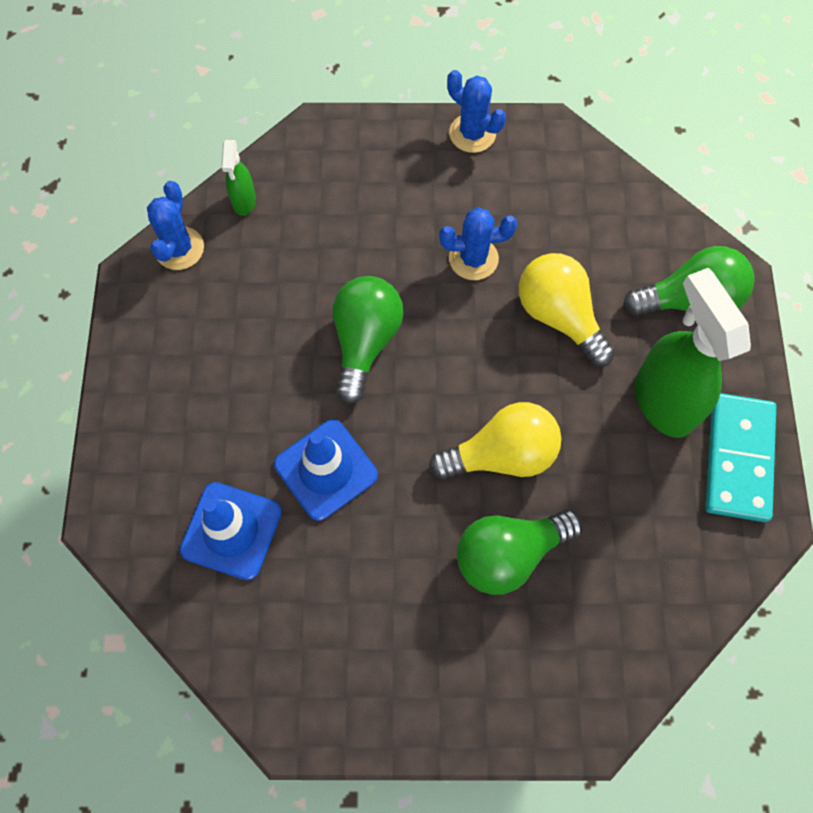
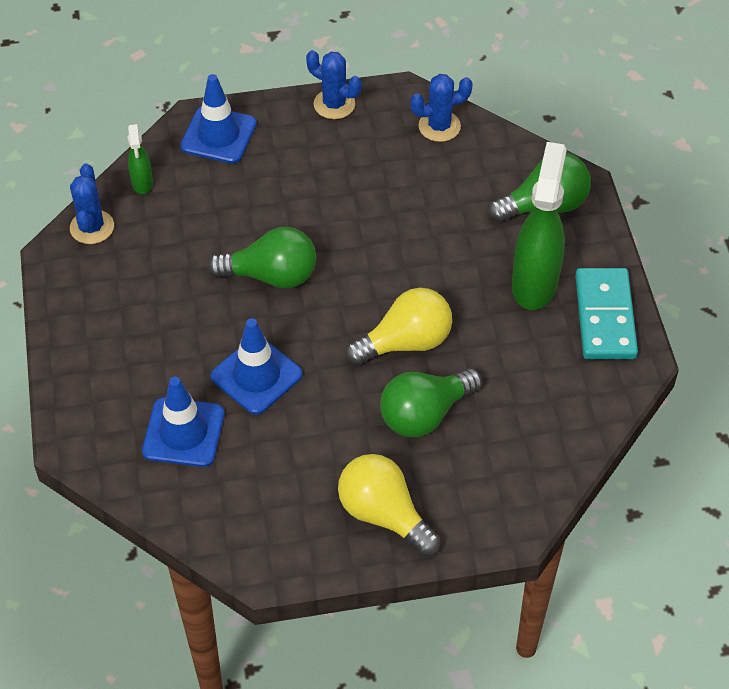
camera: 10 degrees left, 15 degrees down
green light bulb [333,276,404,404] -> green light bulb turned 90 degrees clockwise [207,227,316,289]
blue cactus [439,207,517,280] -> blue cactus moved to [410,74,473,142]
yellow light bulb [519,253,615,367] -> yellow light bulb moved to [338,454,441,556]
green spray bottle [635,268,751,438] -> green spray bottle turned 45 degrees clockwise [512,142,567,310]
none -> blue traffic cone [180,74,257,163]

